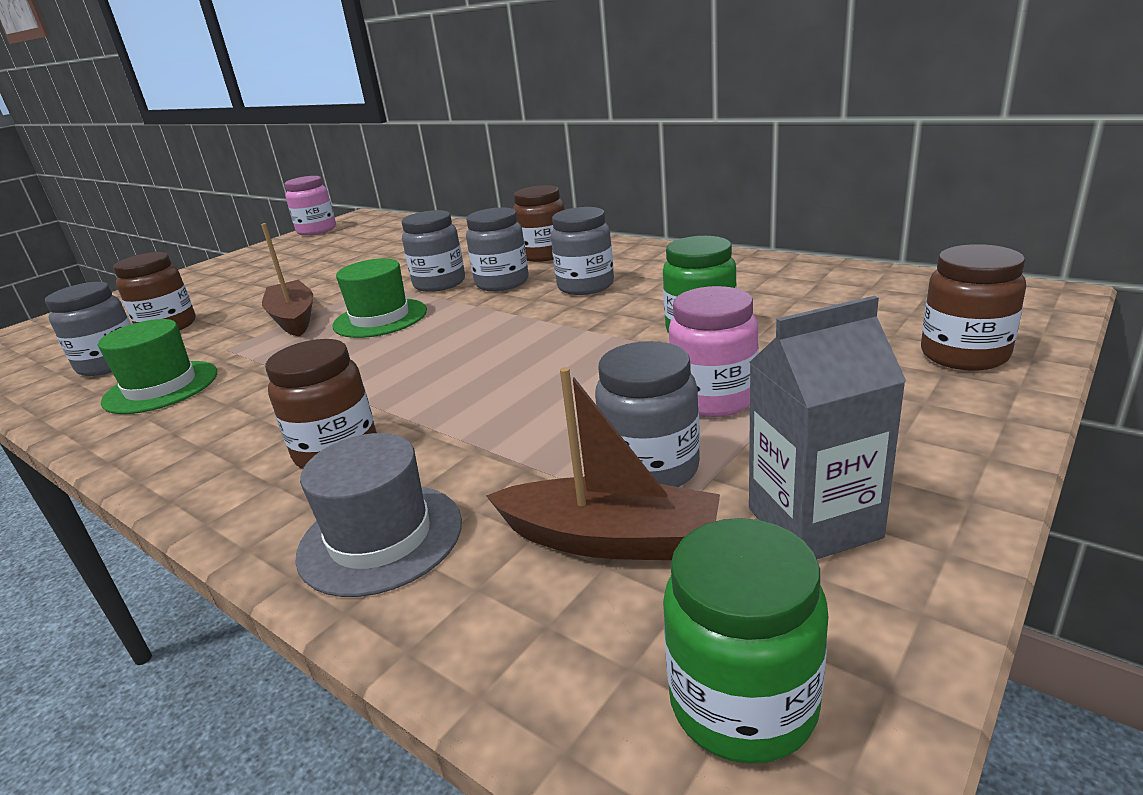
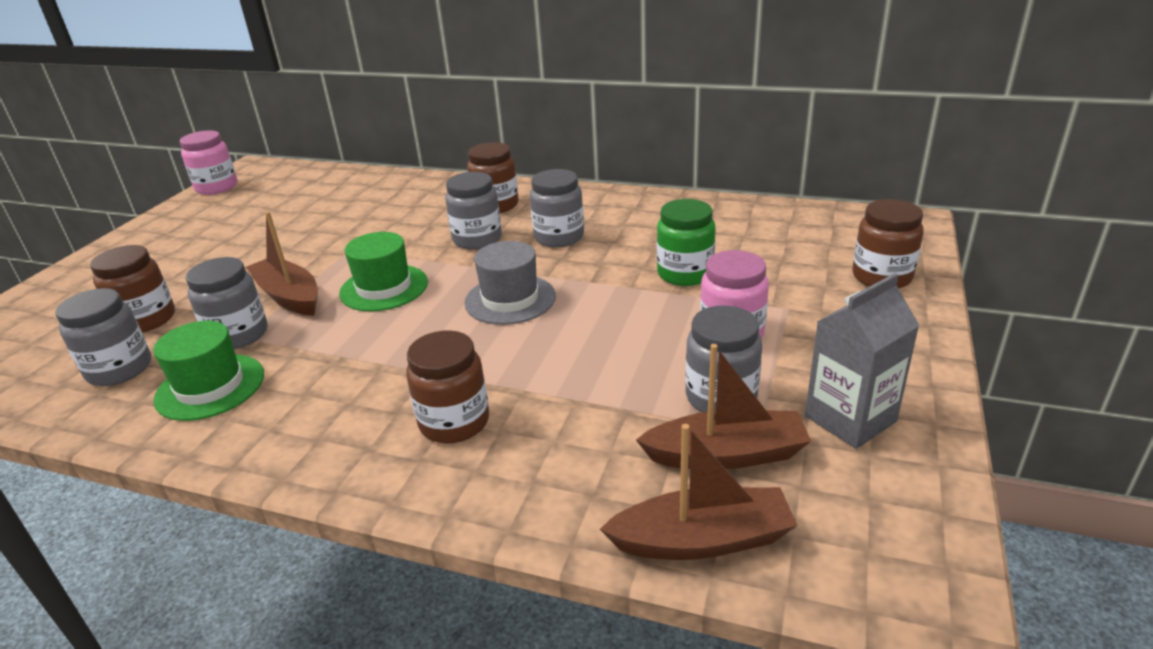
camera: 20 degrees left, 5 degrees up
grey hat [295,433,462,597] -> grey hat moved to [464,241,556,325]
grey jar [402,210,465,292] -> grey jar moved to [185,257,268,349]
green jar [663,518,828,764] -> none
none -> brown boat [600,424,798,560]

